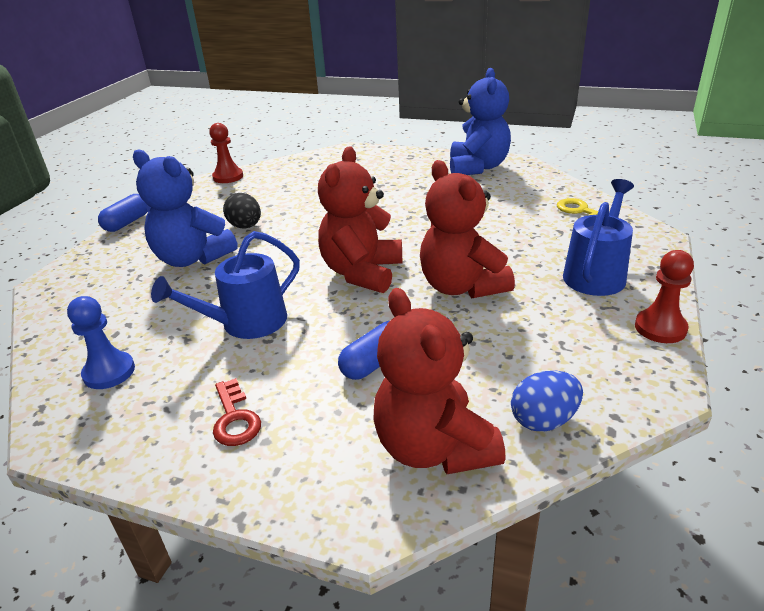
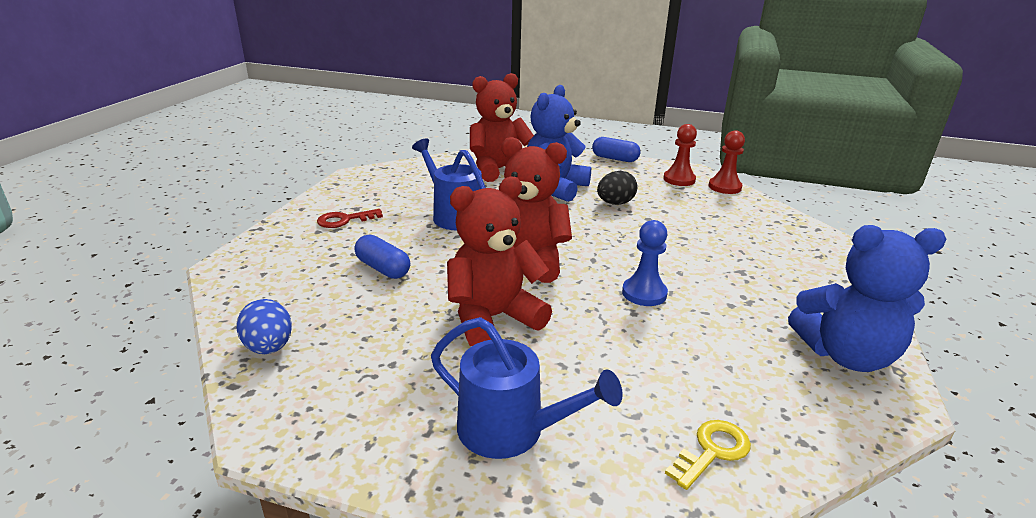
camera: 85 degrees right, 5 degrees down
blue pawn [67,296,135,389] -> blue pawn moved to [622,220,668,306]
red teddy bear [374,288,506,474] -> red teddy bear moved to [470,73,534,182]
red pawn [635,250,694,343] -> red pawn moved to [663,124,697,186]

